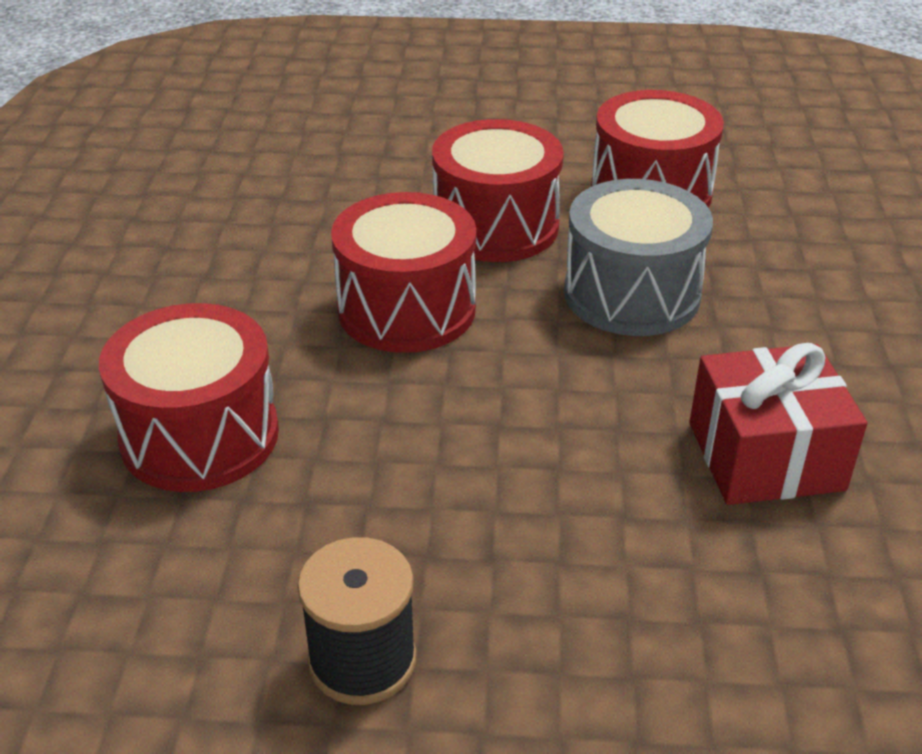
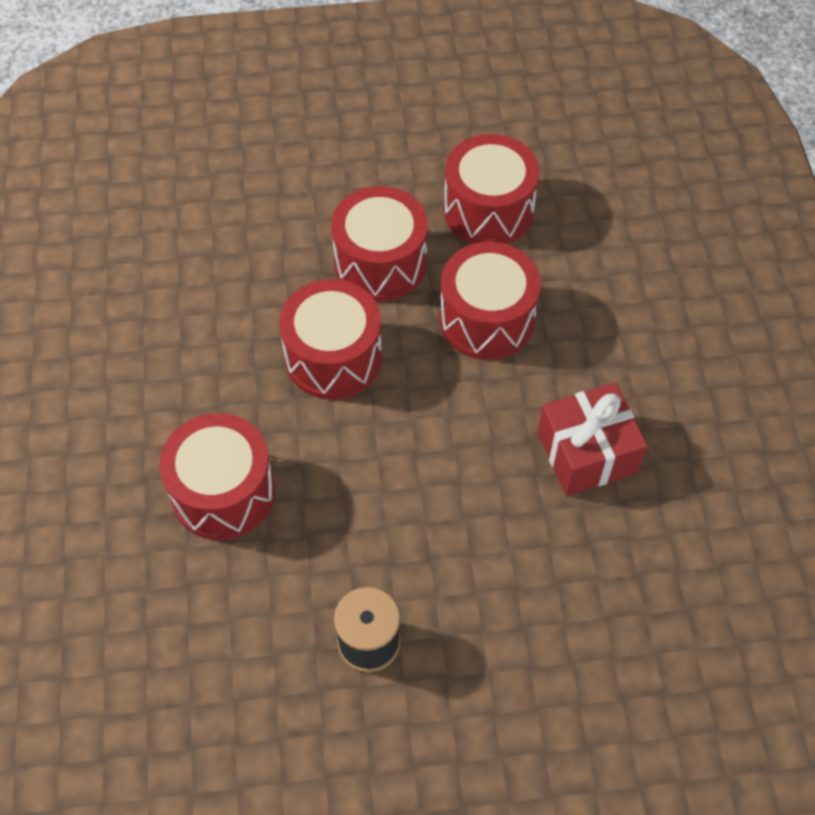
camera: 10 degrees left, 20 degrees up
grey drum [564,179,713,336] -> red drum [440,242,541,360]

